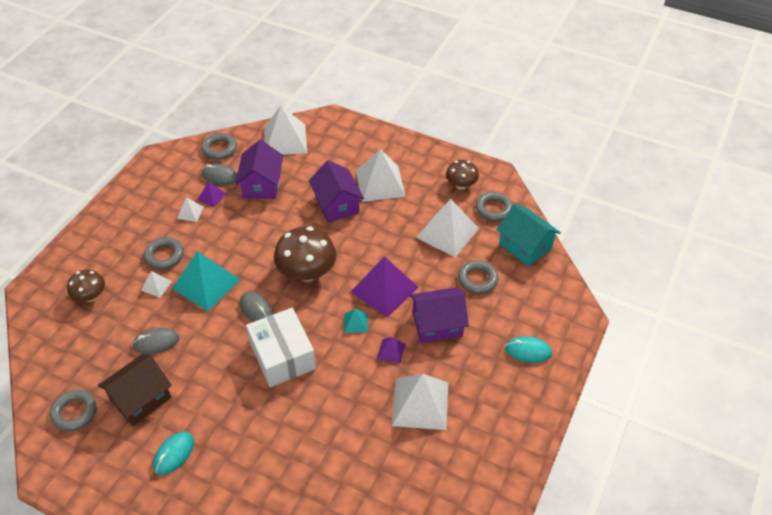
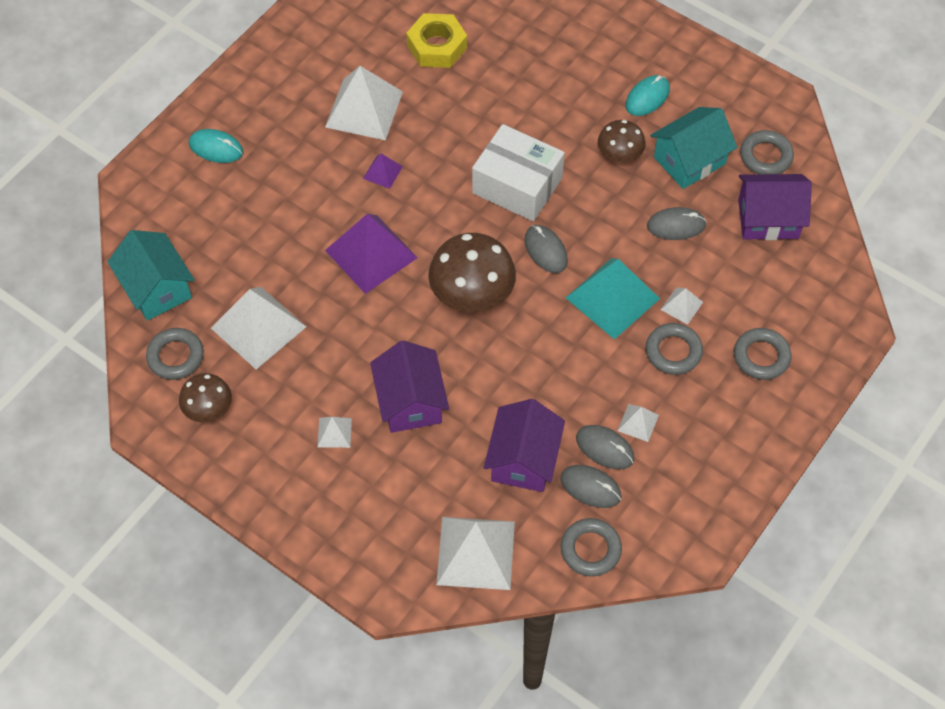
camera: 170 degrees left, 10 degrees up
brown mushroom [67,270,105,302] -> brown mushroom moved to [598,120,646,162]
brown house [98,354,172,426] -> turquoise house [650,107,737,189]
purple pyramid [198,181,226,207] -> grey mouse [576,425,634,470]
white box [246,308,316,387] -> white box turned 45 degrees counterclockwise [472,124,565,221]
turquoise pyramid [344,308,368,333] -> none
white pyramid [356,149,406,202] -> white pyramid [317,417,352,448], size x0.47
purple house [410,287,469,343] -> purple house moved to [738,174,812,240]
grey ring [458,260,499,294] -> grey ring moved to [734,328,791,380]
none -> yellow nut [406,13,467,68]

